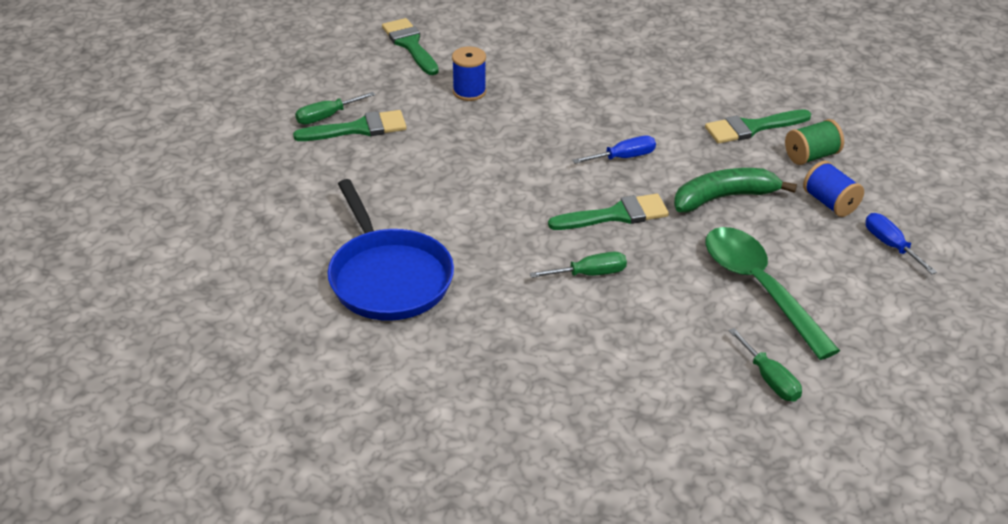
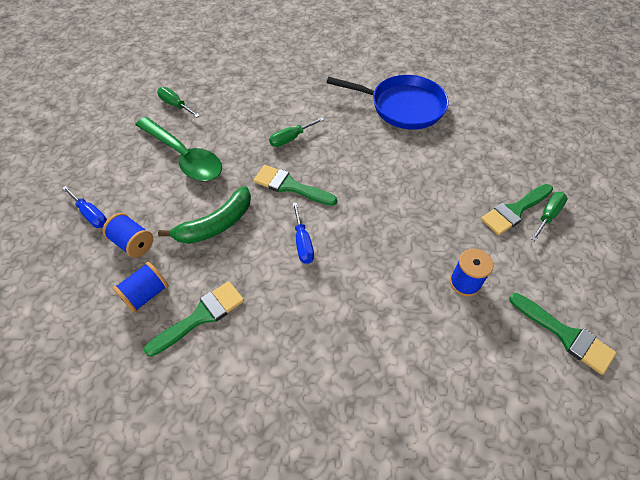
camera: 160 degrees right, 15 degrees up
blue pan [328,179,454,321] -> blue pan turned 150 degrees clockwise [327,75,449,130]
green brush [548,193,669,230] -> green brush turned 60 degrees clockwise [253,165,337,206]
blue screwdriver [572,136,656,164] -> blue screwdriver turned 60 degrees counterclockwise [292,202,314,264]
green spool [785,119,844,165] -> blue spool [113,262,169,313]

